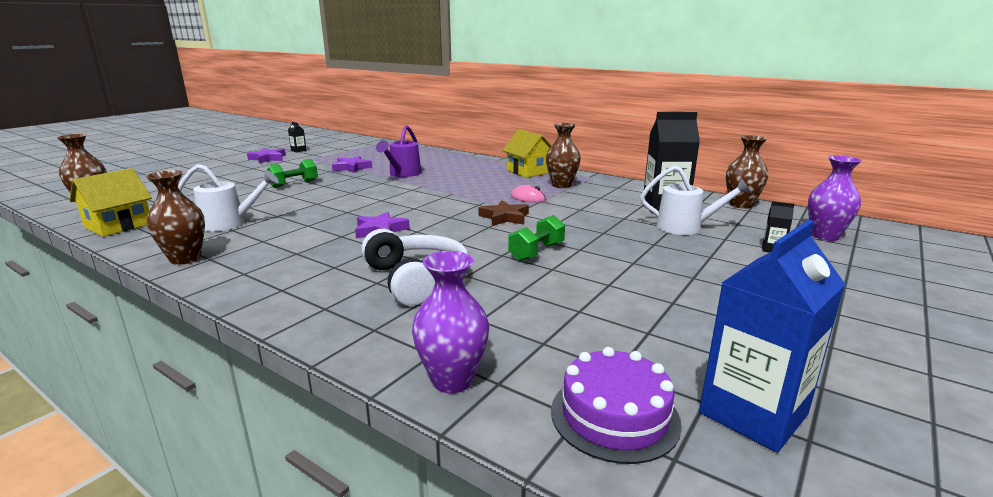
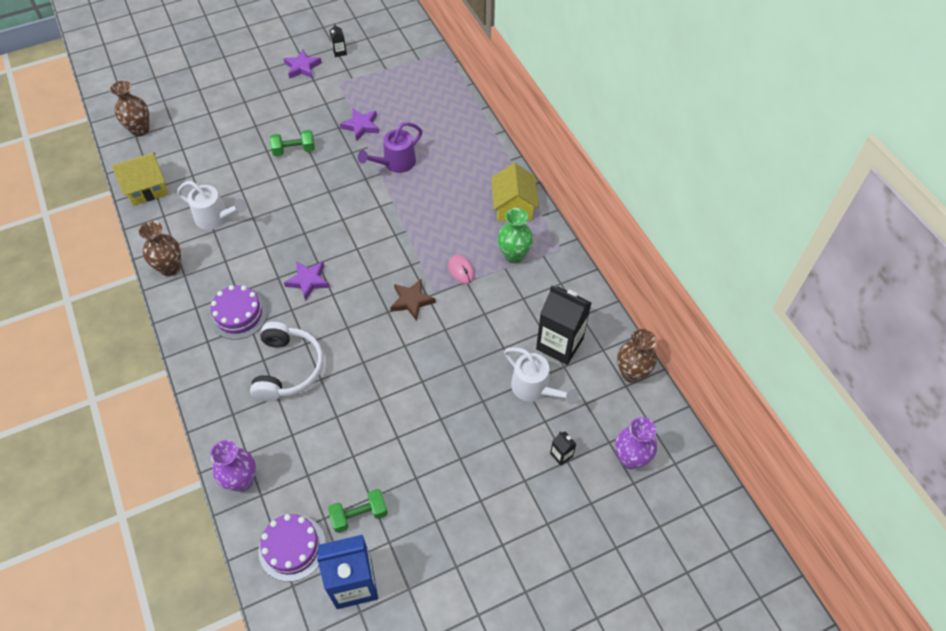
camera: 30 degrees right, 35 degrees up
green dumbbell [508,215,565,261] -> green dumbbell moved to [328,489,388,533]
brown vase [546,123,581,188] -> green vase [497,208,533,264]
none -> purple cake [210,285,268,340]

